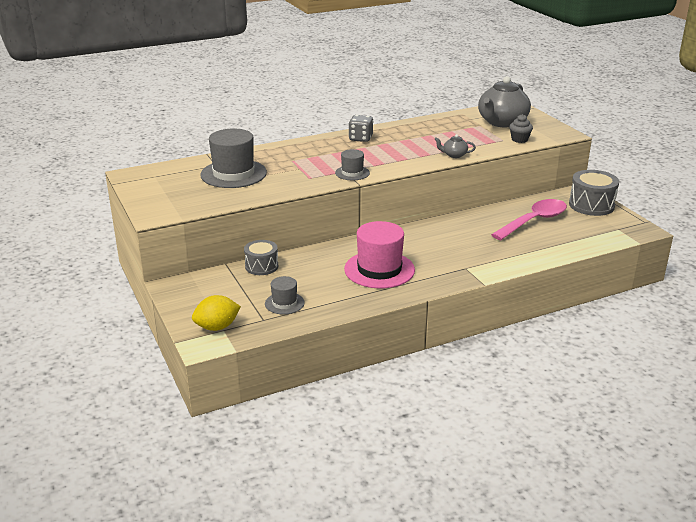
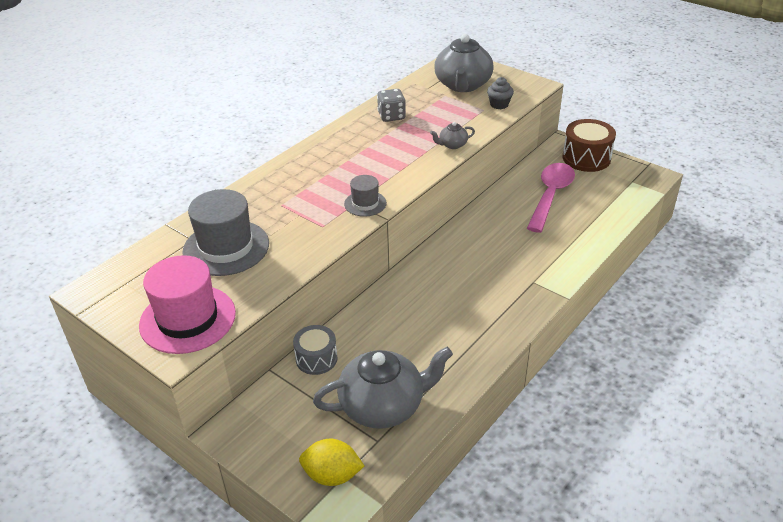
camera: 25 degrees left, 10 degrees up
yellow lemon [192,295,241,331] -> yellow lemon turned 60 degrees clockwise [299,439,364,486]
grey hat [265,276,305,315] -> grey teapot [313,347,453,429]
pink hat [344,221,415,288] -> pink hat moved to [139,255,236,354]
grey dice [349,115,373,142] -> grey dice moved to [377,89,406,122]
grey drum [569,170,619,216] -> brown drum [563,119,616,172]

